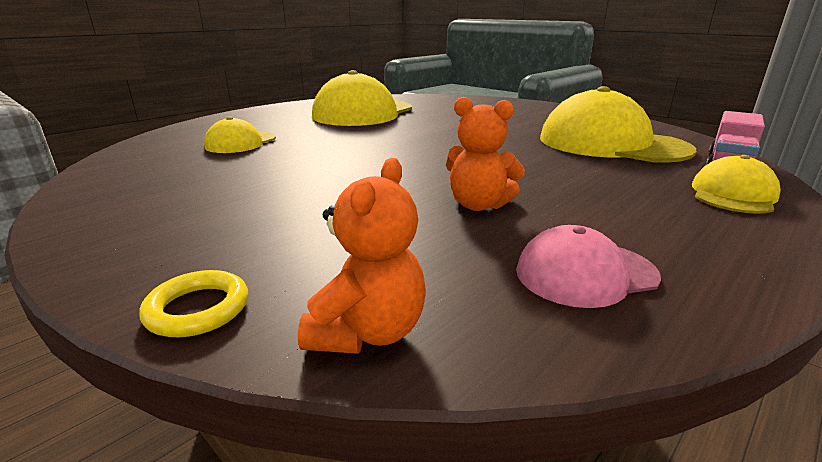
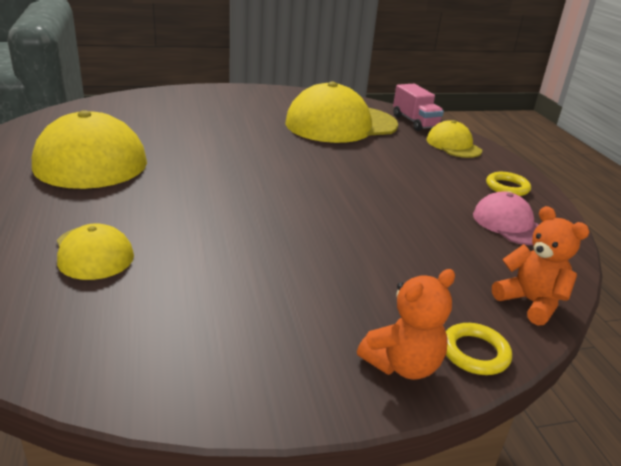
camera: 60 degrees left, 5 degrees up
orange teddy bear [446,97,525,211] -> orange teddy bear moved to [357,269,455,380]
pink cap [516,225,661,308] -> pink cap turned 135 degrees clockwise [473,192,539,245]
none -> yellow ring [486,172,531,196]

